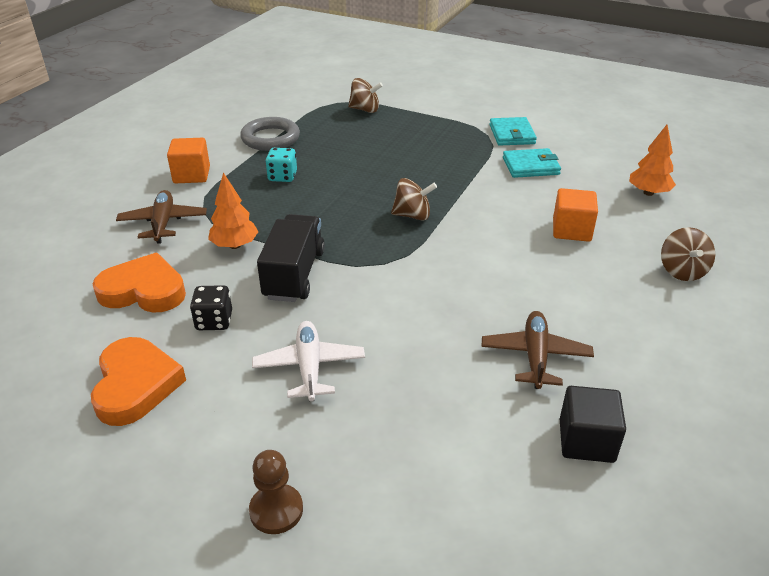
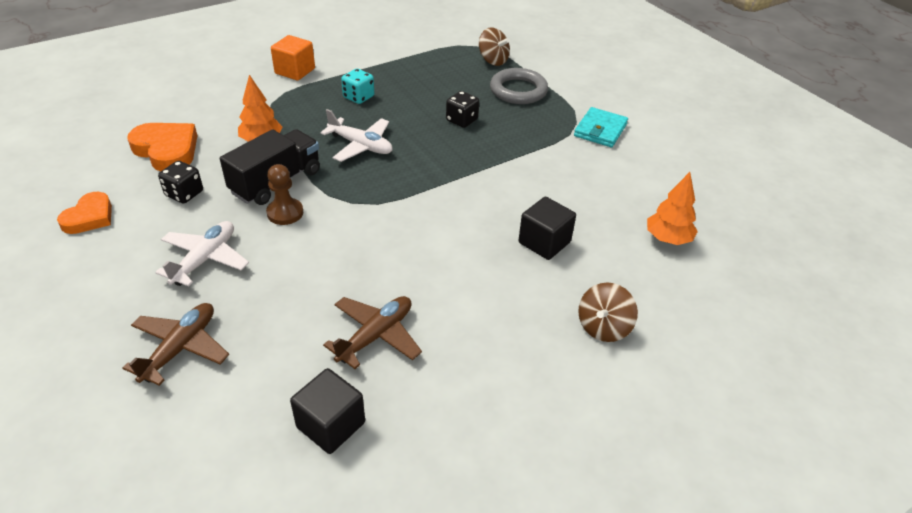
camera: 30 degrees right, 5 degrees up
orange heart [91,337,186,426] -> orange heart [57,192,112,234], size x0.66
brown plane [116,190,207,244] -> brown plane moved to [122,303,229,386]
grey ring [240,117,300,151] -> grey ring moved to [490,68,548,104]
brown pawn [249,450,303,534] -> brown pawn moved to [266,164,303,225]
brown spinning top [391,178,437,221] -> none
turquoise wallet [503,148,561,178] -> none
orange cube [553,188,598,242] -> black cube [518,197,576,260]
none -> white plane [320,109,392,162]
none -> black dice [446,91,479,128]

